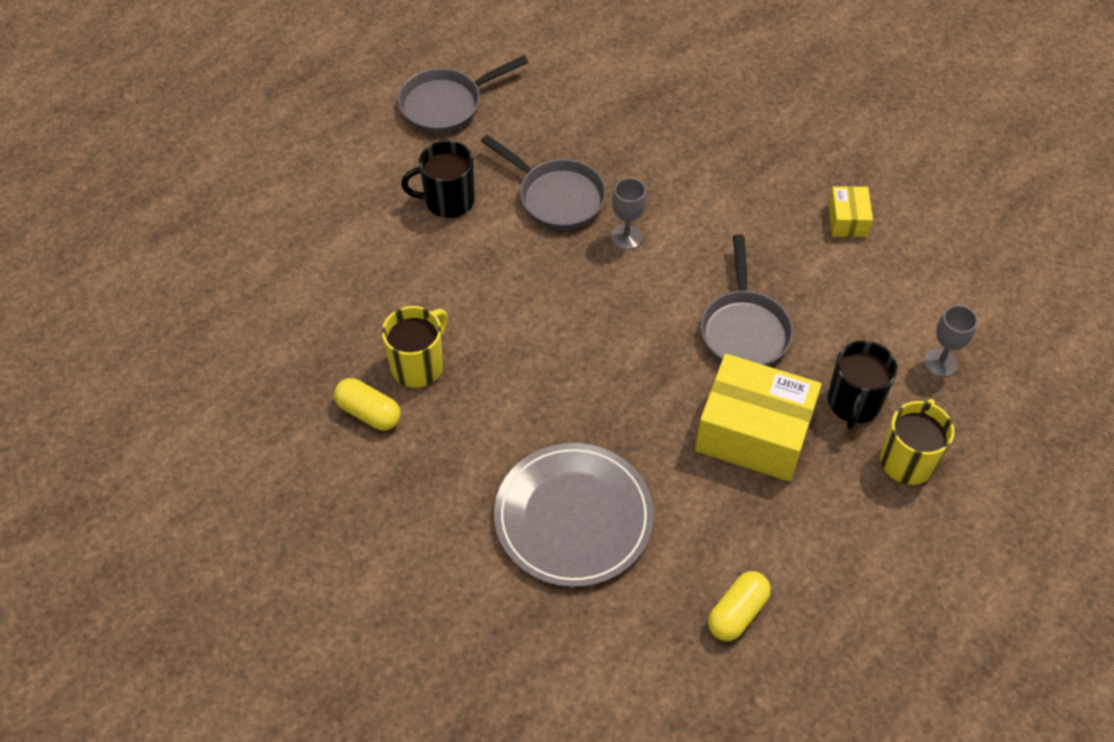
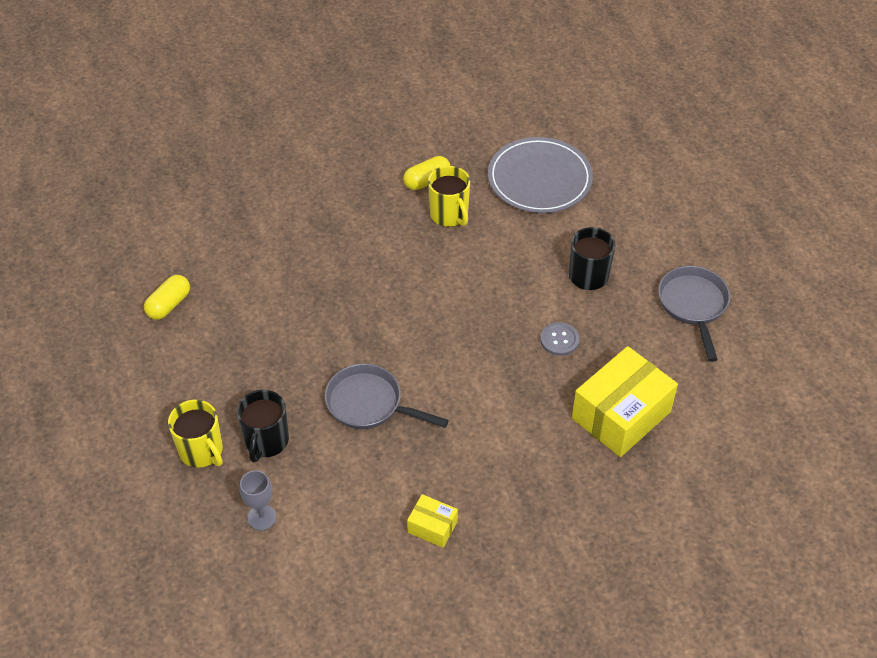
camera: 115 degrees right, 5 degrees down
grey pan [481,135,606,230] -> grey button [540,322,579,356]
grey plate [494,443,654,587] -> grey plate moved to [488,137,593,213]
grey goblet [611,178,647,250] -> none
yellow box [695,354,822,481] -> yellow box moved to [572,346,678,457]
yellow capsule [708,571,771,641] -> yellow capsule turned 60 degrees clockwise [144,275,190,320]
black mug [828,341,897,429] -> black mug turned 120 degrees counterclockwise [237,390,289,463]

